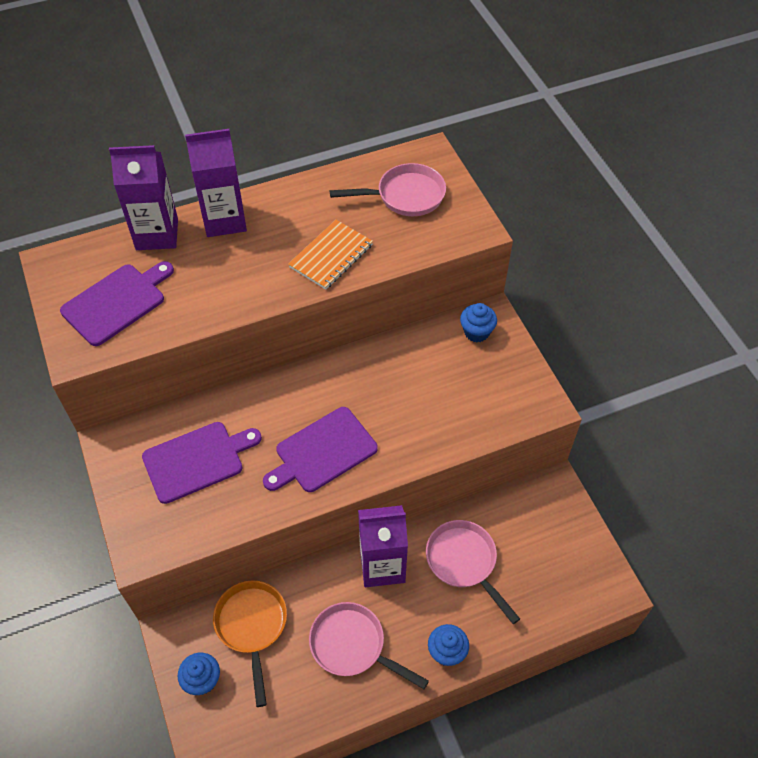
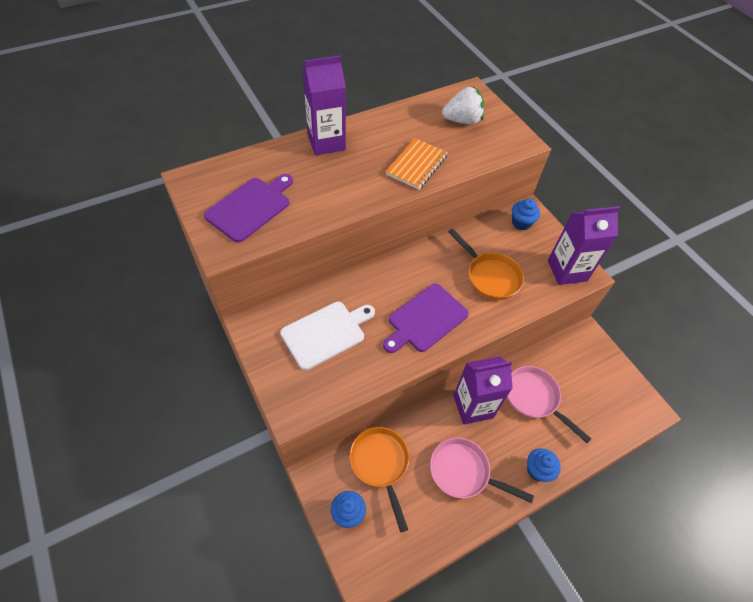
camera: 10 degrees left, 0 degrees up
purple carton [109,145,178,250] -> purple carton moved to [548,206,620,285]
purple cutting board [142,422,262,504] -> white cutting board [280,302,375,370]
pink pan [330,163,446,216] -> white strawberry [442,87,484,124]
none -> orange pan [448,228,524,300]

